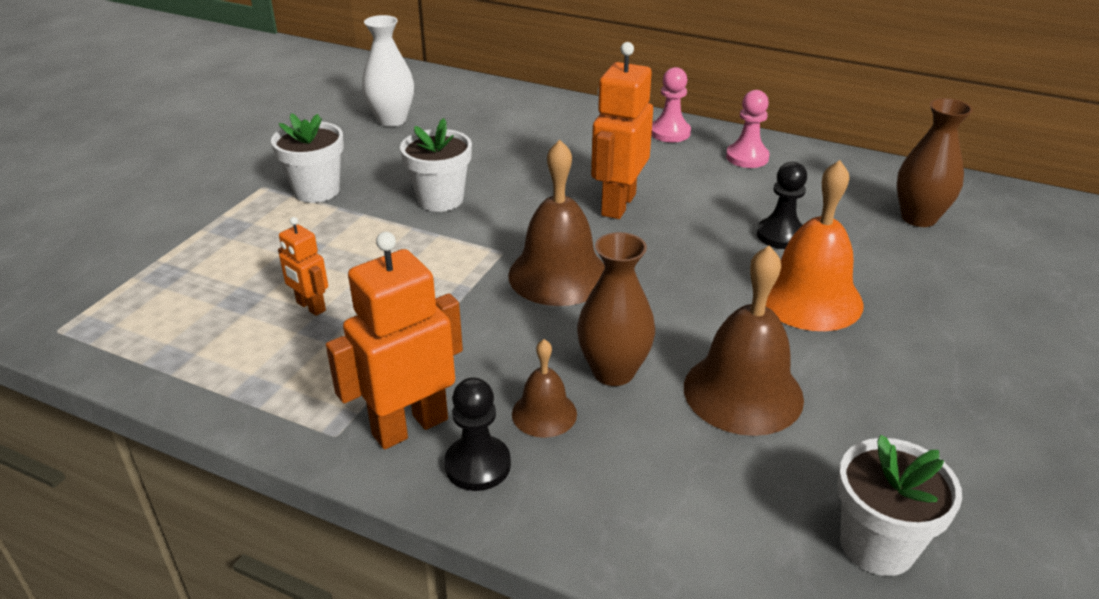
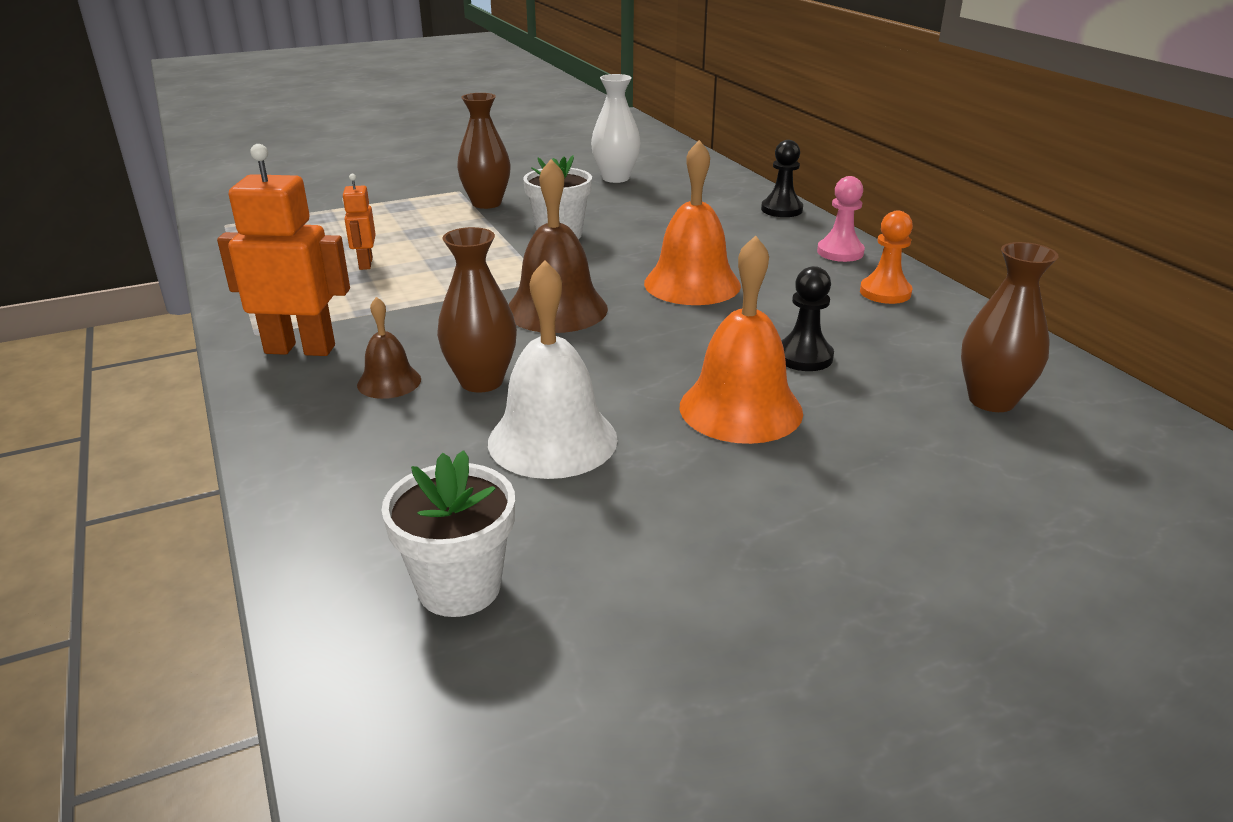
camera: 40 degrees right, 5 degrees down
white flower pot [271,113,344,203] -> brown vase [457,93,511,209]
black pawn [444,377,511,491] -> black pawn moved to [761,140,803,217]
orange robot [591,42,653,219] -> orange bell [644,140,741,305]
brown bell [684,245,804,436] -> white bell [488,260,618,479]
pink pawn [726,90,770,168] -> orange pawn [860,211,913,304]

